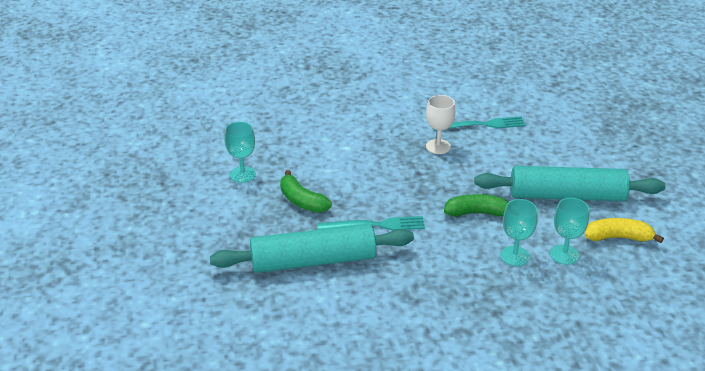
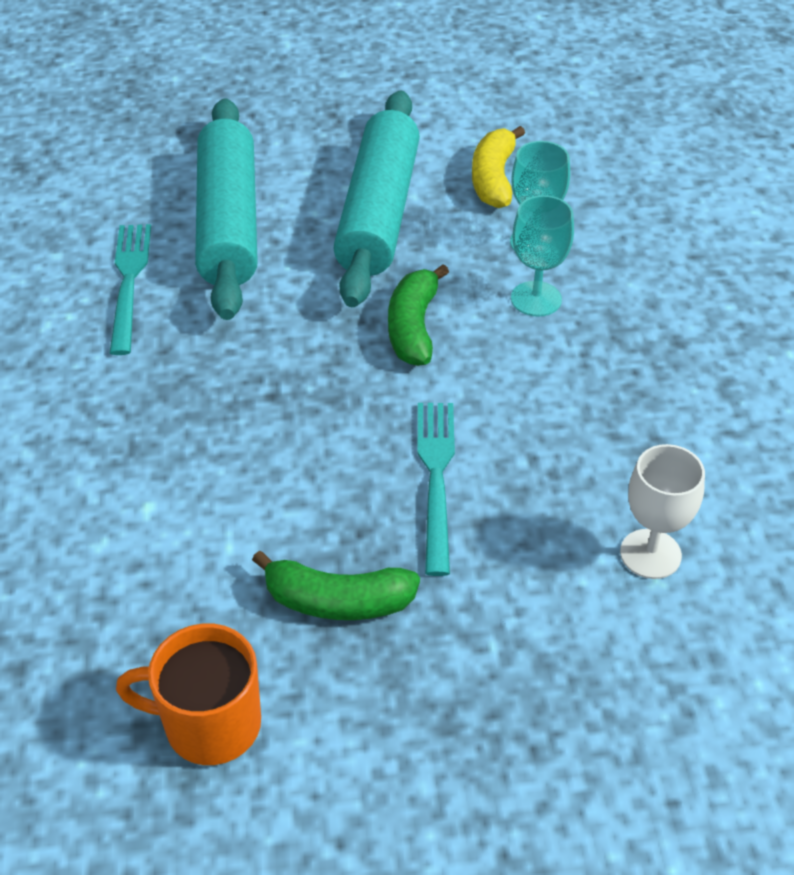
camera: 85 degrees left, 10 degrees up
turquoise rolling pin [210,224,414,273] -> turquoise rolling pin moved to [195,98,258,320]
turquoise goblet [224,121,256,183] -> orange mug [116,623,261,765]
green banana [280,170,332,213] -> green banana turned 45 degrees clockwise [252,551,420,620]
white goblet [426,95,455,154] -> white goblet moved to [620,444,705,579]

